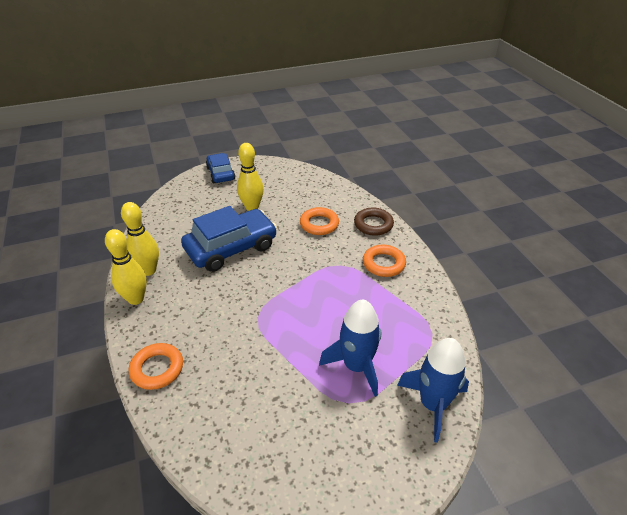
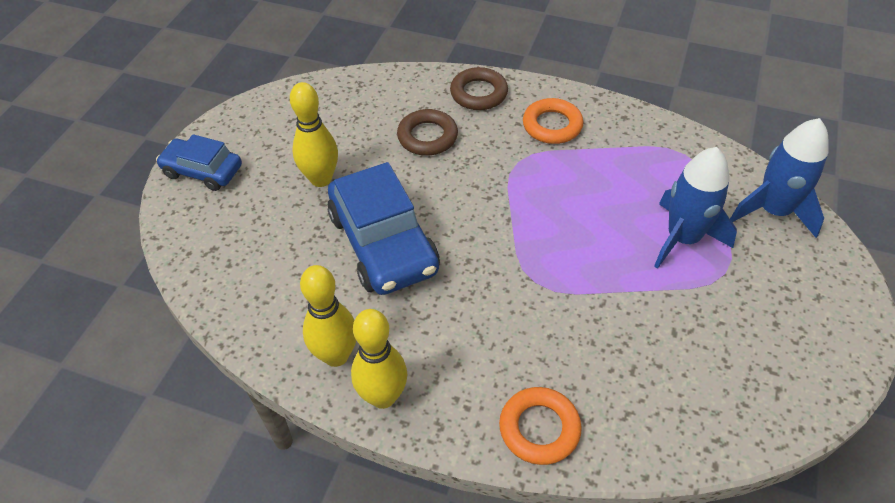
camera: 50 degrees left, 10 degrees up
blue car [181,206,277,272] -> blue car turned 150 degrees clockwise [328,162,440,295]
orange ring [300,207,339,235] -> brown ring [397,109,458,156]

